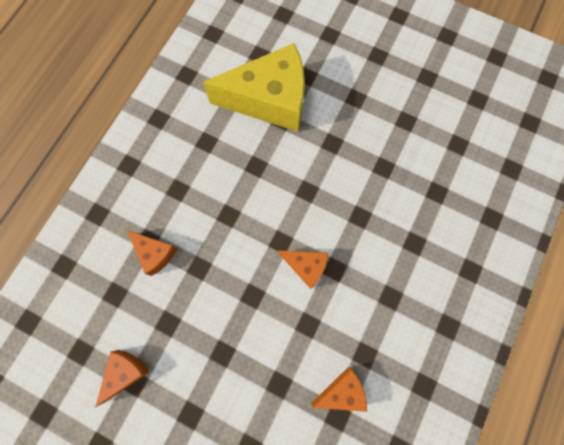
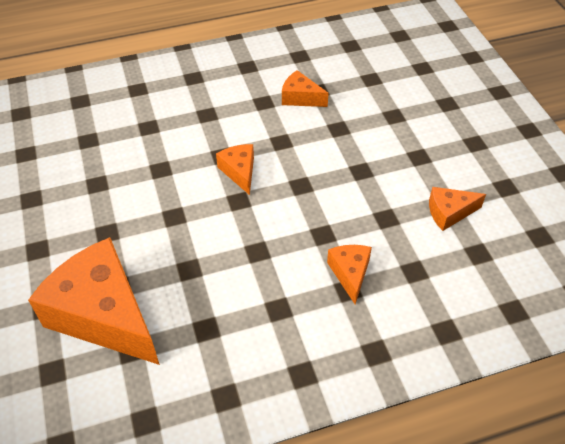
camera: 135 degrees left, 25 degrees down
yellow cheese [203,43,305,132] -> orange cheese [28,237,160,365]

